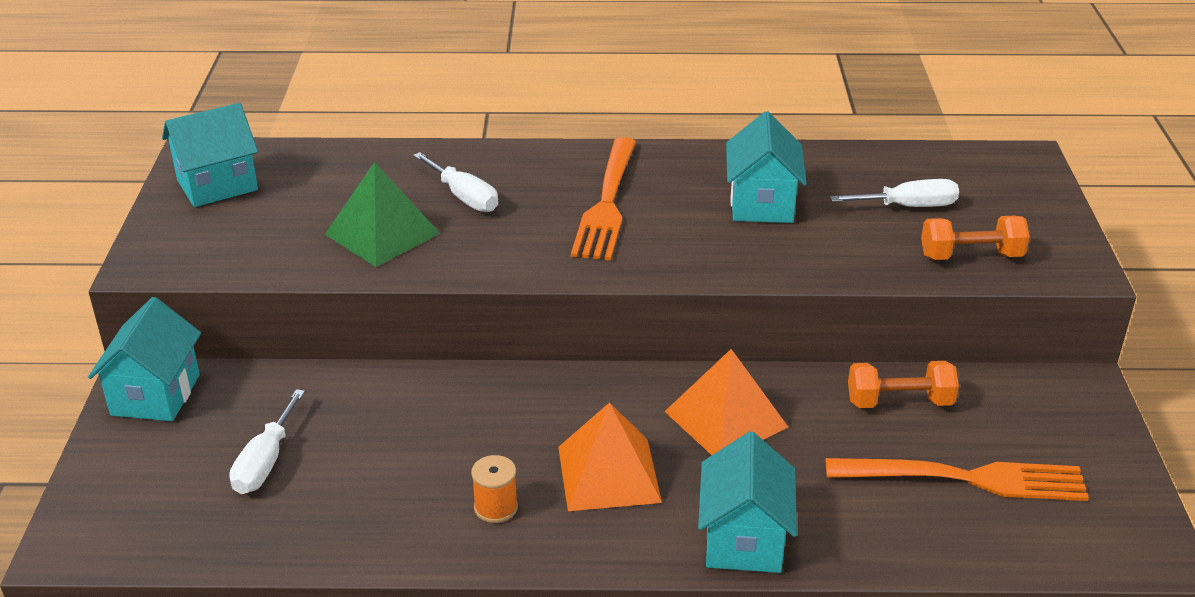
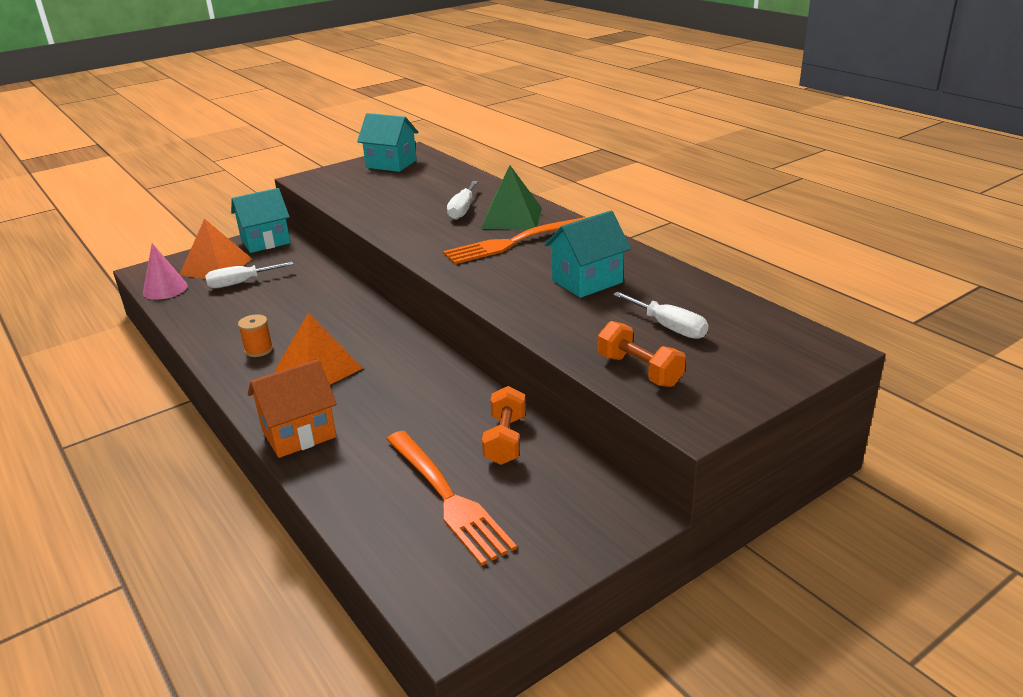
camera: 55 degrees right, 5 degrees down
green pyramid [325,162,440,267] -> green pyramid moved to [481,165,542,230]
orange pyramid [664,349,788,455] -> orange pyramid moved to [179,218,252,279]
turquoise house [698,431,797,573] -> orange house [248,359,337,458]
orange dumbbell [848,361,959,408] -> orange dumbbell turned 45 degrees clockwise [482,386,526,465]
none -> pink cone [143,243,188,300]

